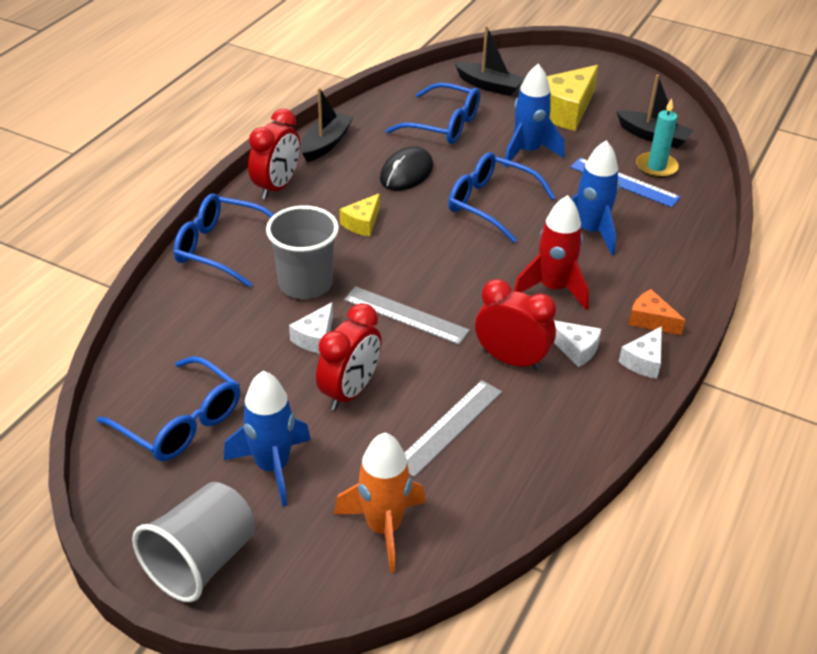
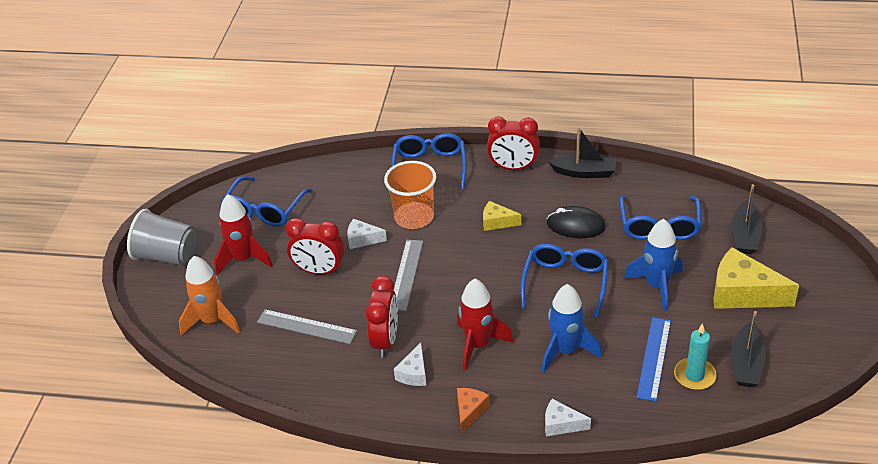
camera: 75 degrees right, 0 degrees up
blue rocket [224,371,311,507] -> red rocket [214,194,273,275]
grey cup [266,205,339,299] -> orange cup [384,161,437,229]
white cheese [619,326,662,379] -> white cheese moved to [545,399,591,436]

